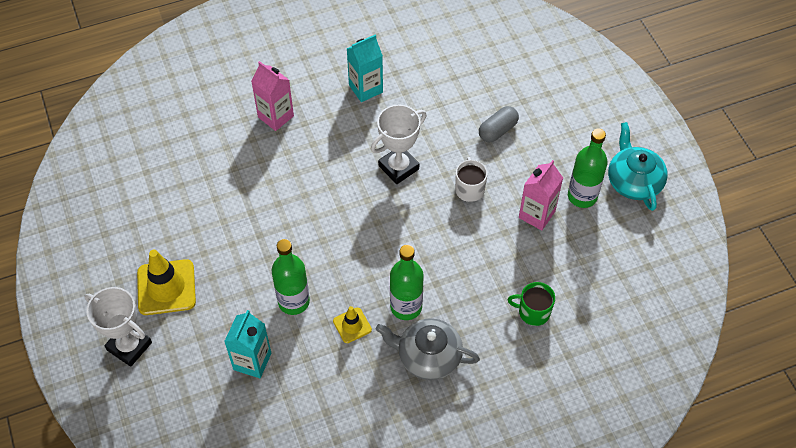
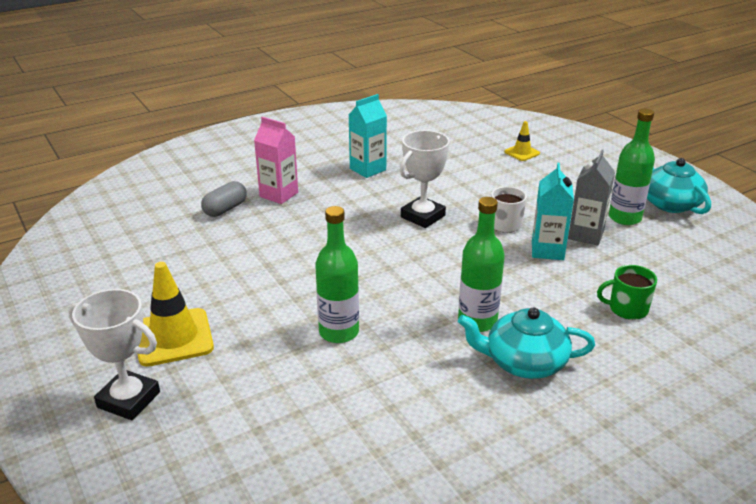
camera: 10 degrees left, 25 degrees down
turquoise carton [224,310,271,378] -> turquoise carton moved to [532,163,574,260]
yellow traffic cone [333,306,372,343] -> yellow traffic cone moved to [504,121,540,161]
grey teapot [376,318,480,380] -> turquoise teapot [458,307,595,379]
grey capsule [479,106,519,142] -> grey capsule moved to [201,181,247,217]
pink carton [519,160,563,230] -> grey carton [568,150,615,246]

